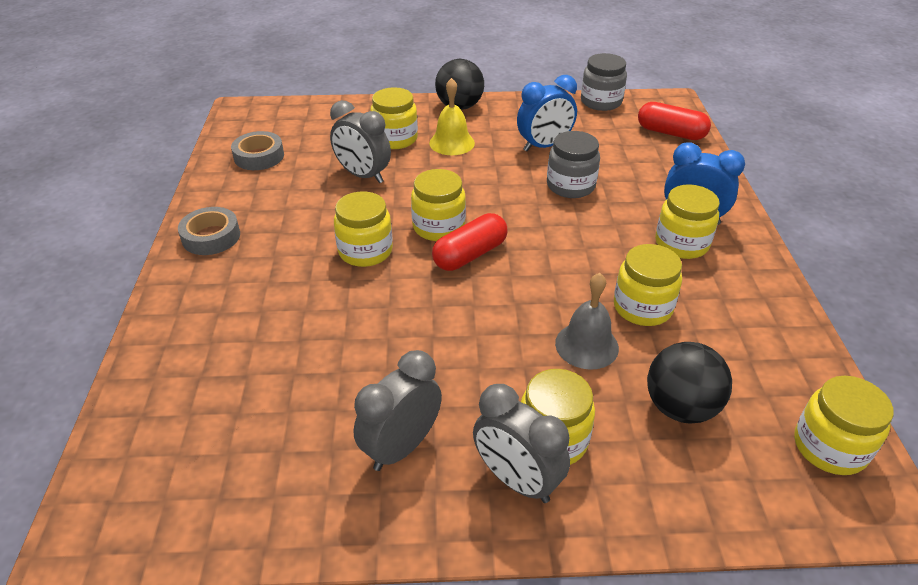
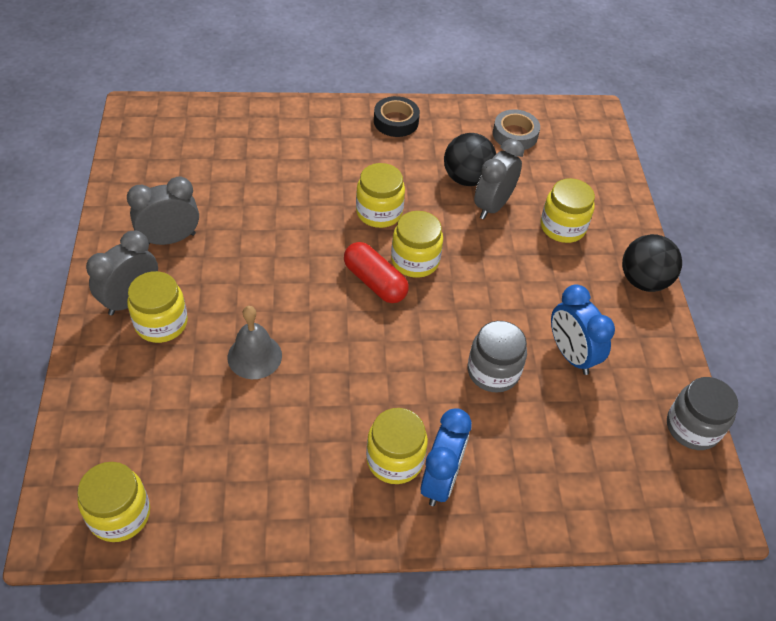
camera: 85 degrees right, 10 degrees up
grey tape [178,207,240,255] -> black tape [374,96,420,137]
grey clock [354,350,442,471] -> grey clock turned 60 degrees counterclockwise [127,176,199,245]
yellow bell [429,78,475,155] -> none
yellow jar [614,244,682,326] -> none
red capsule [638,102,711,140] -> none
black ball [647,342,732,423] -> black ball moved to [444,133,496,186]

